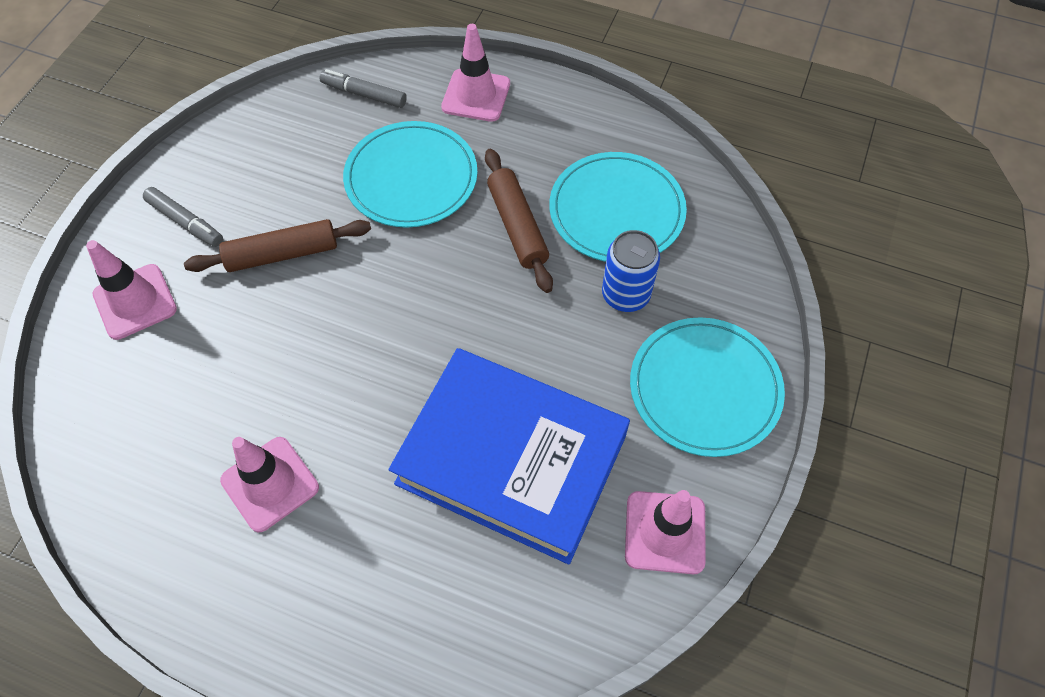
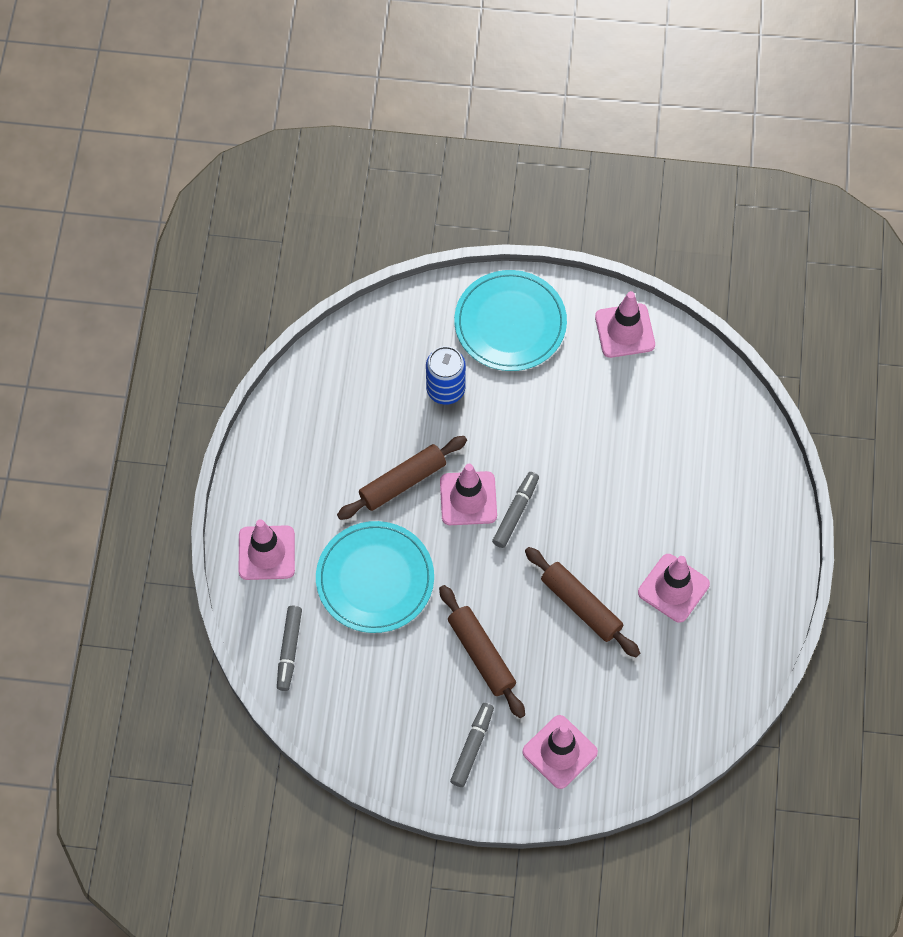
camera: 105 degrees left, 5 degrees up
blue book [388,348,630,564] -> none
turquoise plate [549,152,687,262] -> none
none -> pink traffic cone [440,464,497,525]
none -> grey marker [492,472,539,548]
none -> brown rolling pin [525,547,640,657]

